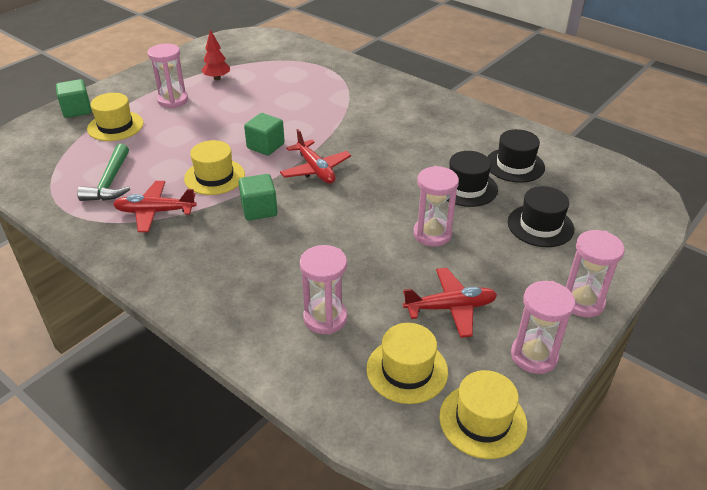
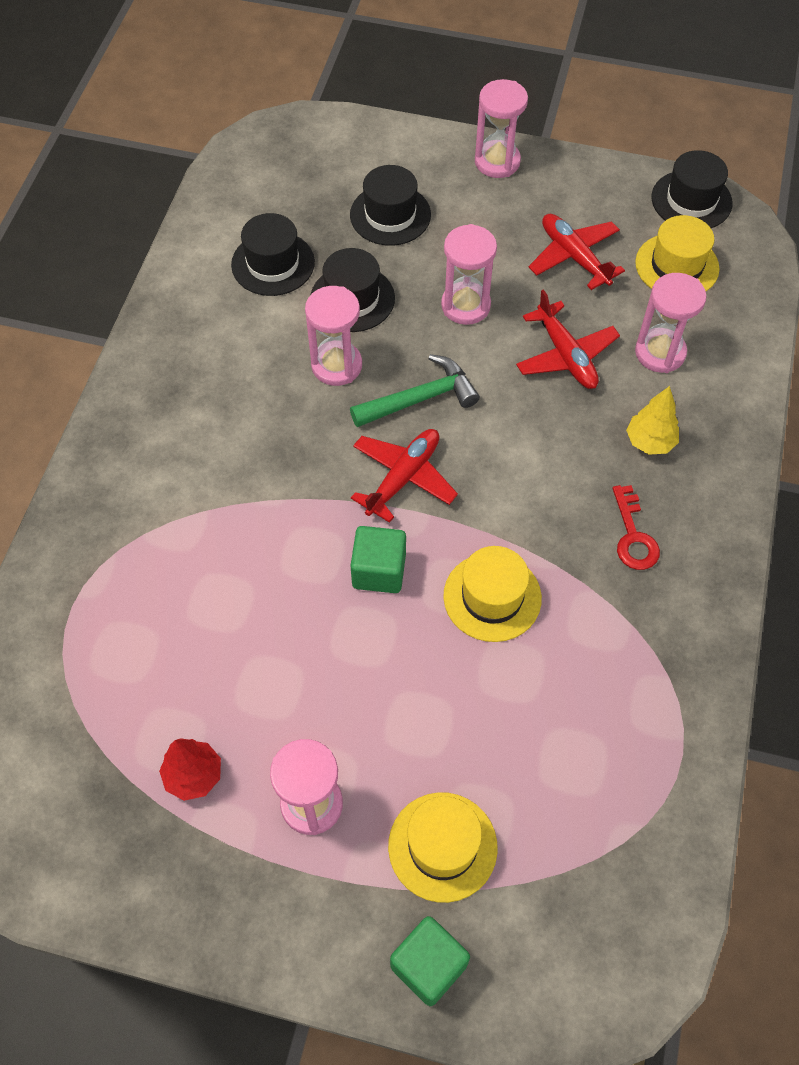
camera: 115 degrees left, 20 degrees up
green hammer [77,144,130,201] -> green hammer moved to [350,354,480,427]
red plane [113,181,197,232] -> red plane moved to [516,289,620,389]
green cube [239,174,277,220] -> none
yellow hat [439,370,527,459] -> black hat [651,150,732,228]
pink hourglass [511,281,575,374] -> pink hourglass moved to [305,286,362,386]
none -> red key [613,485,660,570]
none -> yellow tree [626,386,679,455]

